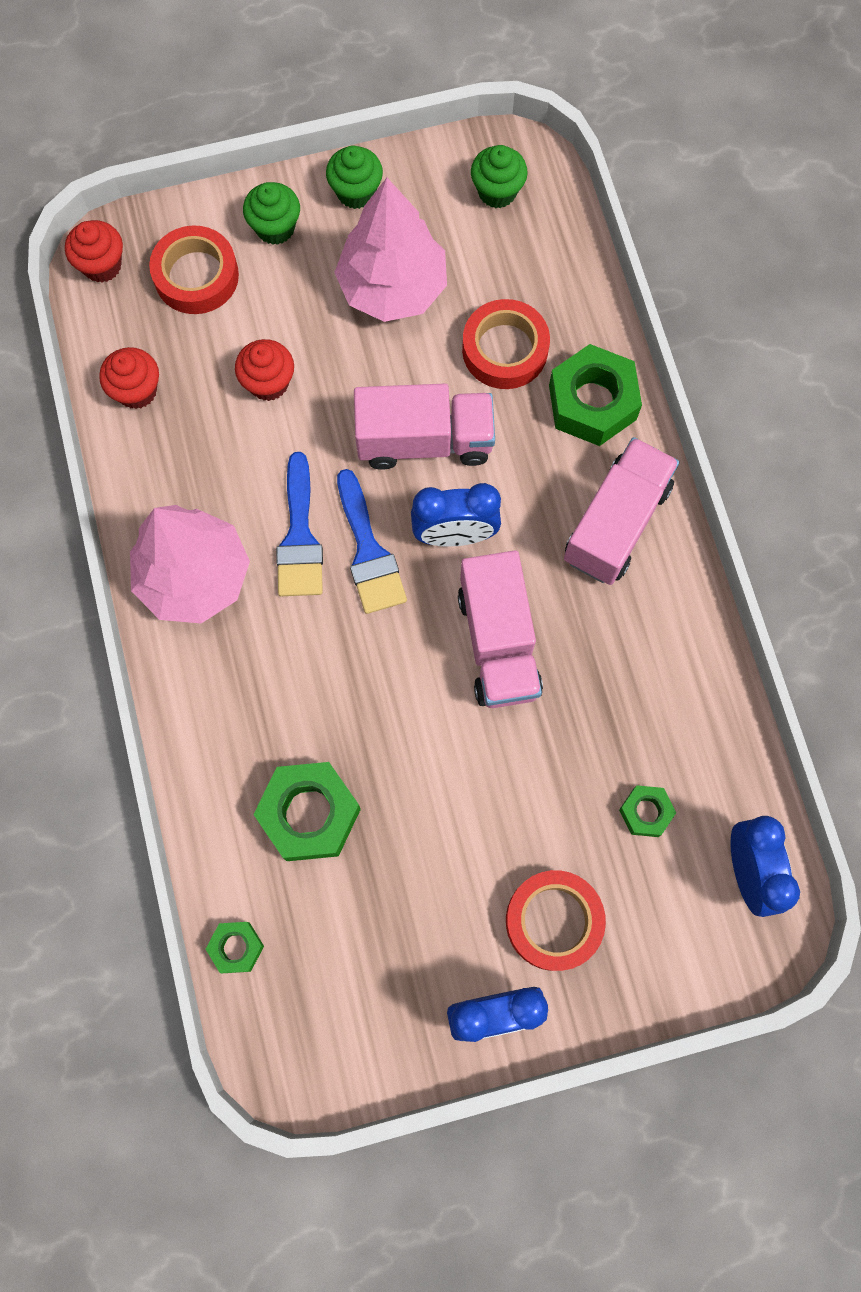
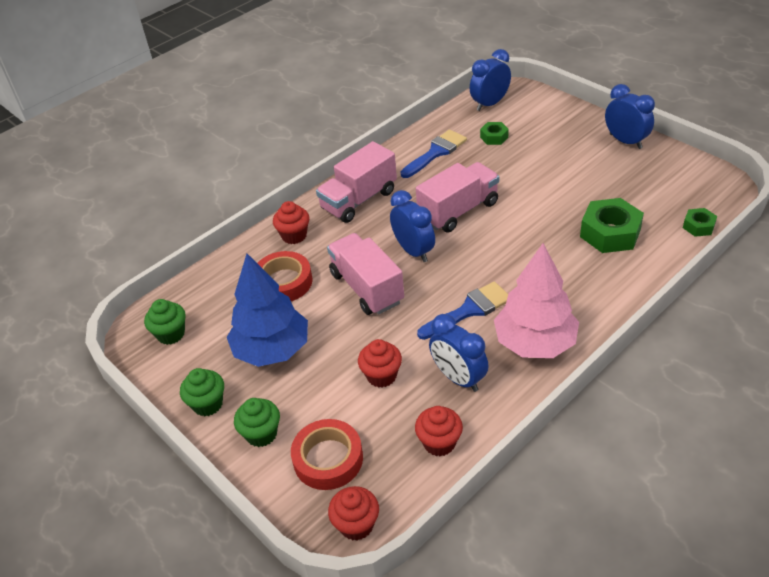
camera: 115 degrees left, 30 degrees down
pink tree [334,178,447,322] -> blue tree [227,254,308,367]
blue brush [337,469,407,614] -> blue brush moved to [401,130,467,178]
red tape [506,870,606,971] -> none
green nut [549,344,642,446] -> red cupcake [273,201,309,244]
pink truck [564,437,679,585] -> pink truck turned 45 degrees counterclockwise [316,141,397,223]
none -> blue clock [429,314,489,392]

